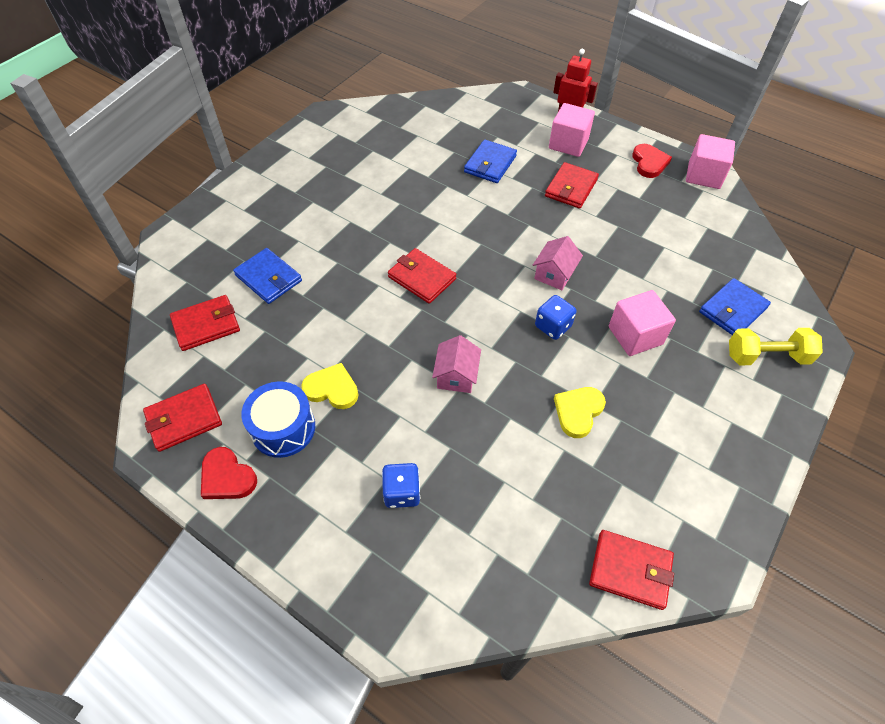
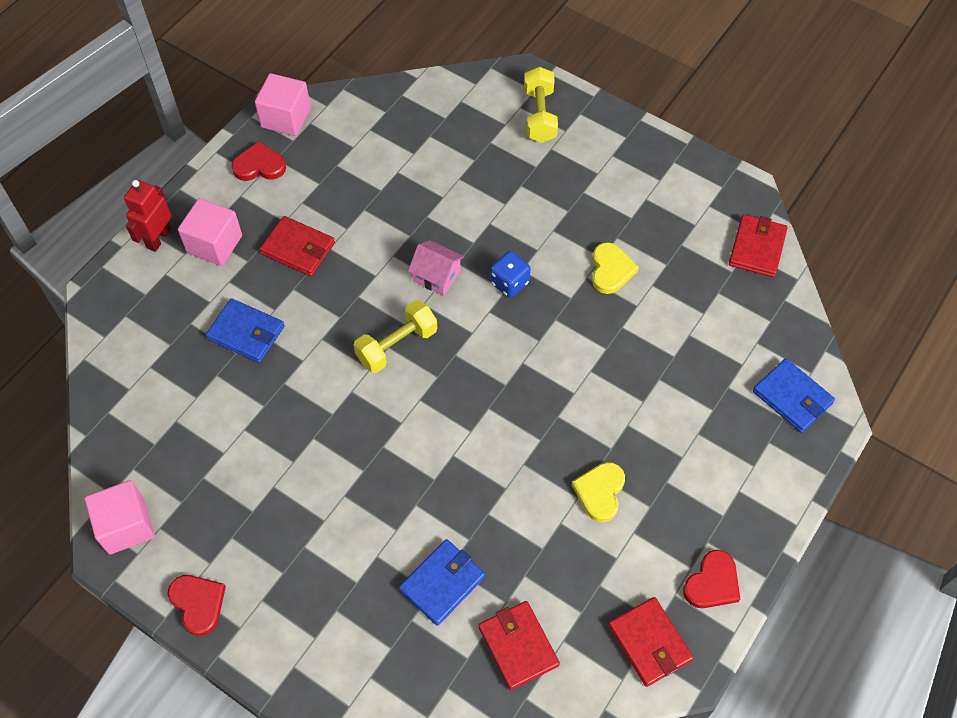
camera: 90 degrees left, 5 degrees up
blue drum [241,381,315,458] -> none
blue dice [382,463,420,508] -> none
red wallet [388,248,456,304] -> none
pink house [432,335,481,393] -> none
yellow heart [554,387,606,438] -> yellow heart turned 120 degrees counterclockwise [592,242,639,294]
pink cube [609,290,676,356] -> pink cube moved to [85,480,155,554]
blue wallet [699,278,771,335] -> blue wallet moved to [753,358,835,433]
none -> red heart [167,575,226,636]
none -> yellow dumbbell [354,300,437,373]

